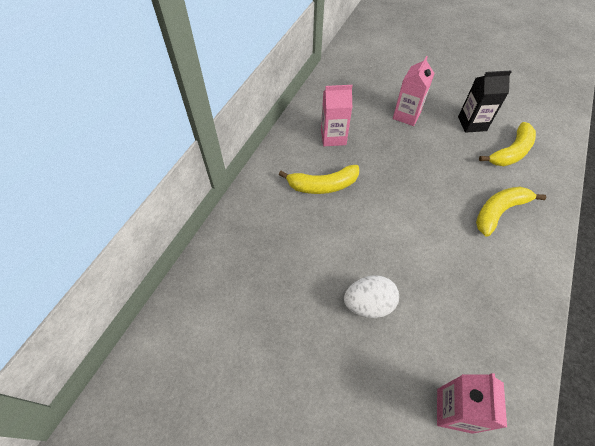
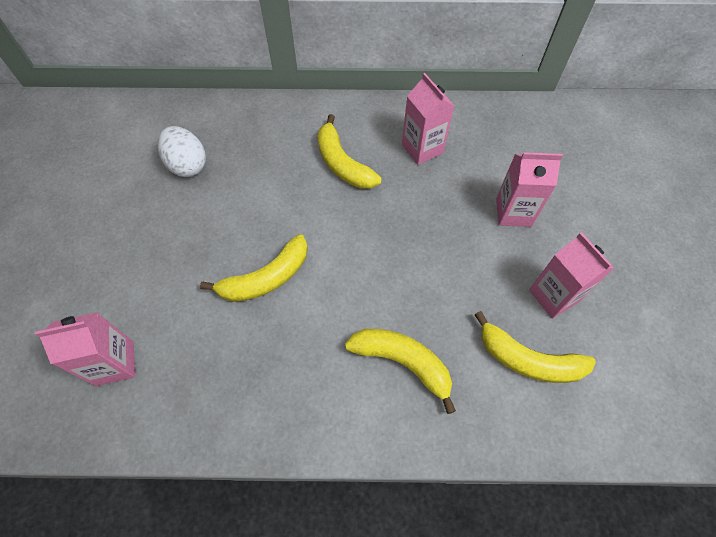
camera: 65 degrees right, 5 degrees up
white egg [344,275,399,318] -> white egg moved to [158,126,206,177]
black carton [458,70,512,133] -> pink carton [529,232,614,318]
none -> yellow banana [200,234,308,302]

